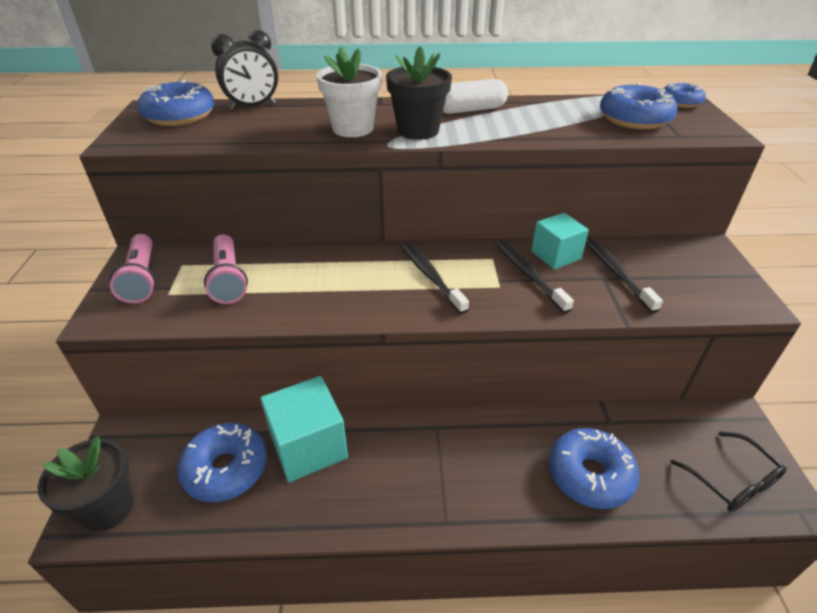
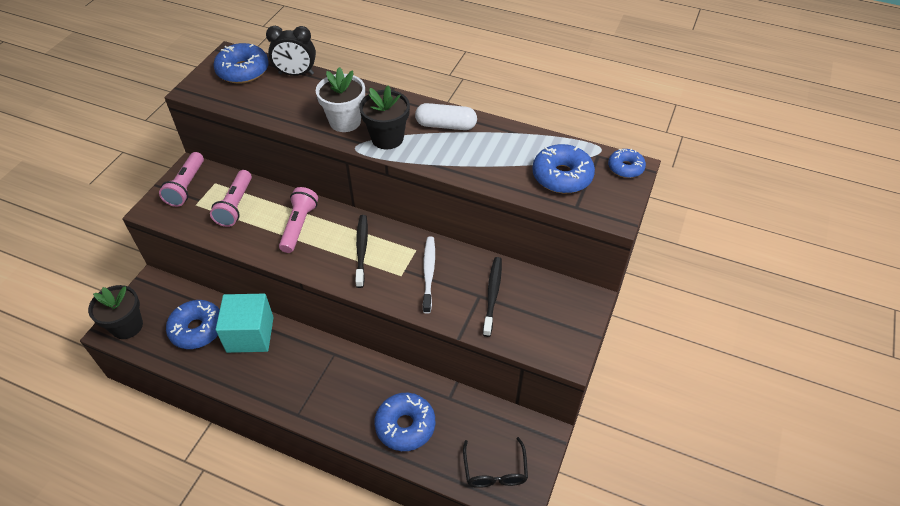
camera: 25 degrees right, 10 degrees up
black toothbrush [496,240,574,313] -> white toothbrush [423,237,435,314]
turquoise cube [531,213,589,269] -> none
none -> pink flashlight [279,187,318,253]

